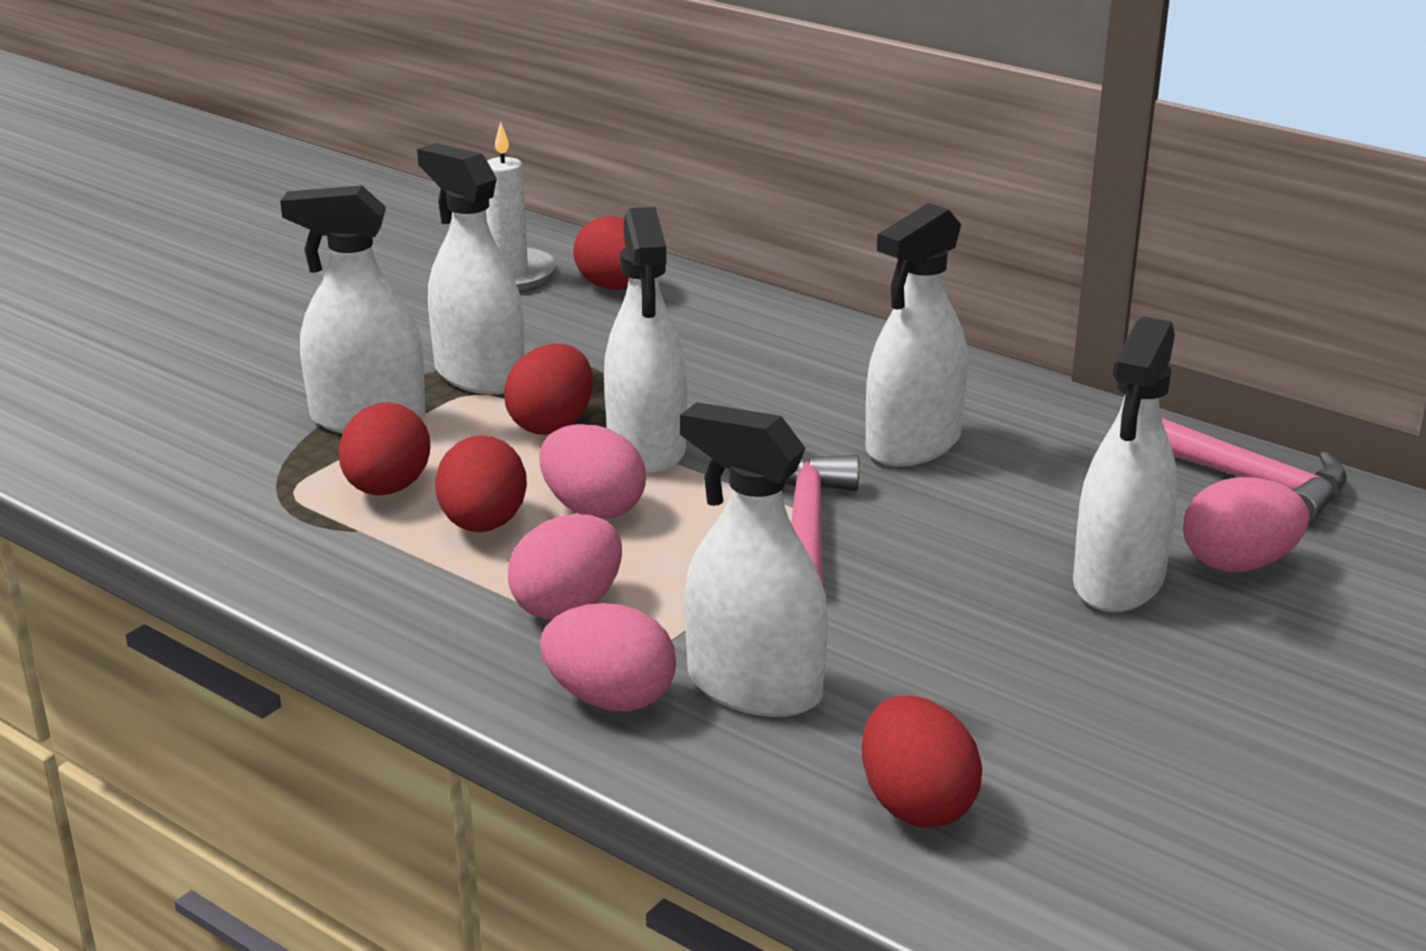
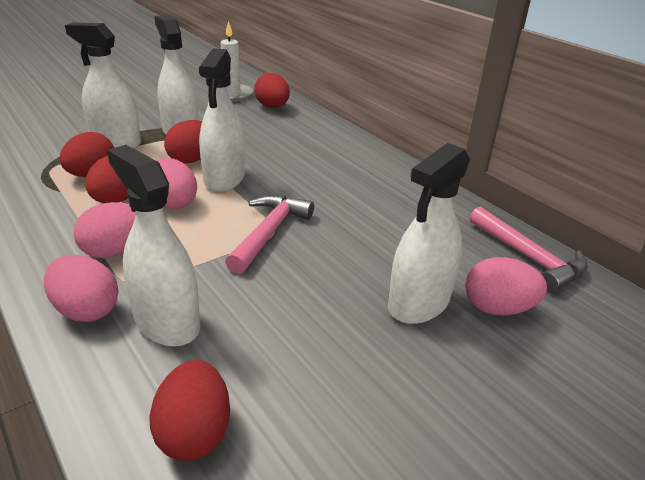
camera: 15 degrees right, 5 degrees up
white spray bottle [866,203,968,467] -> none

